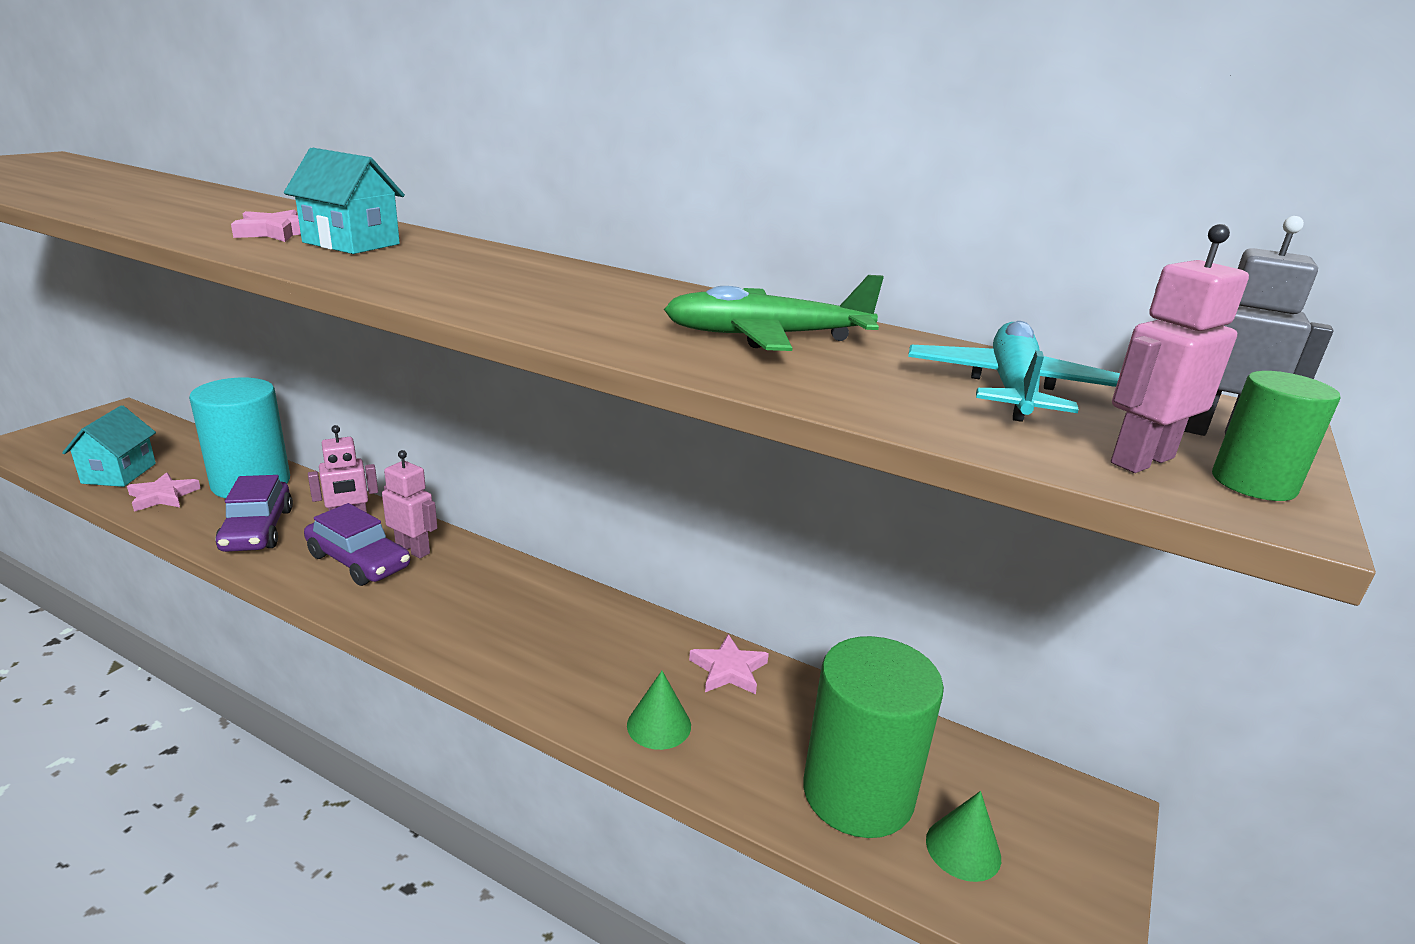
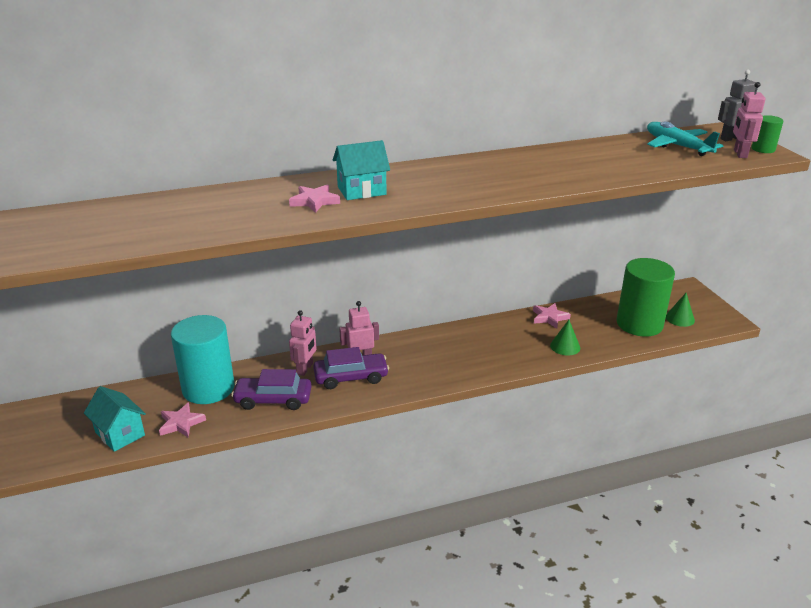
camera: 45 degrees left, 5 degrees up
purple car [215,475,293,552] -> purple car turned 150 degrees clockwise [231,369,311,410]
green plane [664,275,884,351] -> none

